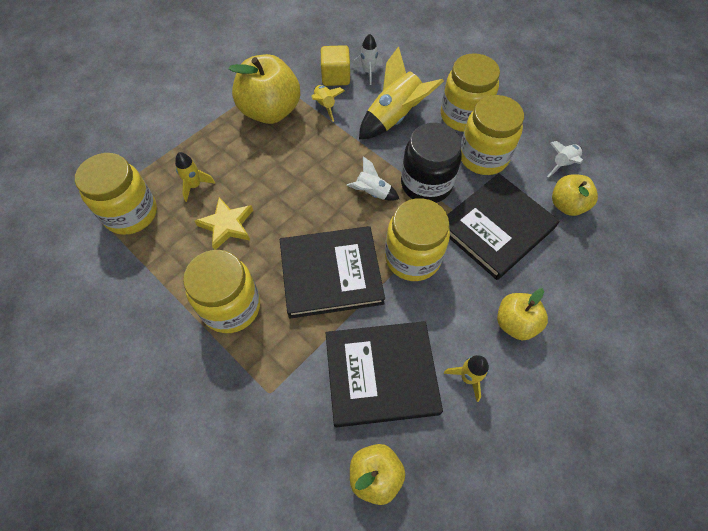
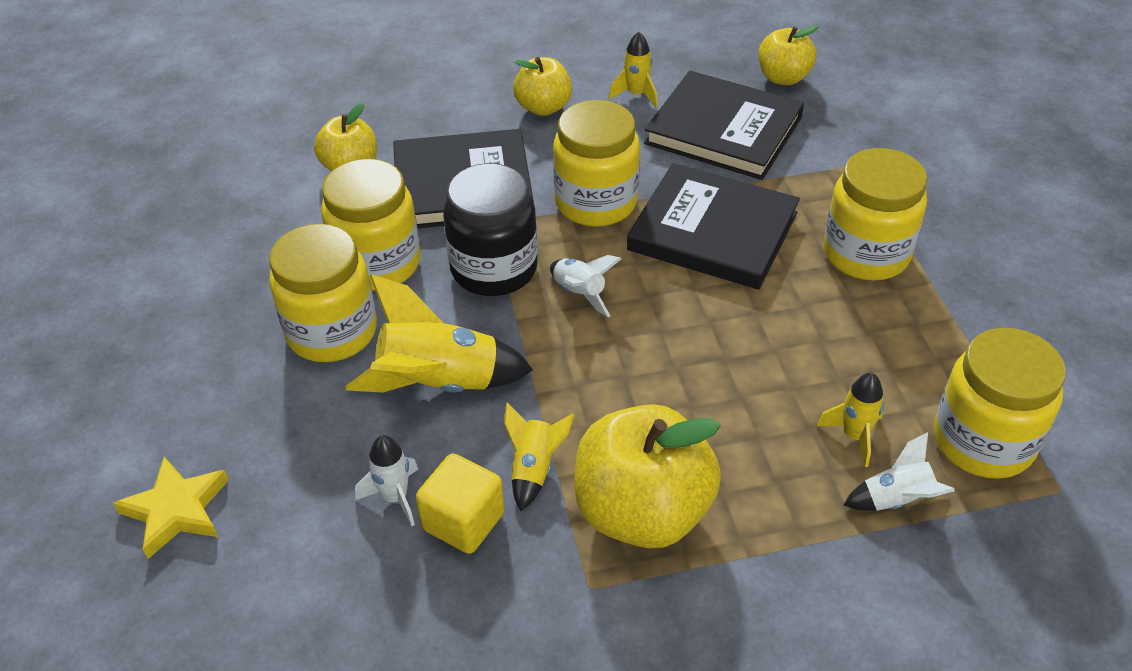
camera: 145 degrees left, 15 degrees down
yellow star [195,197,253,250] -> yellow star moved to [113,457,229,559]
white rocket [547,141,583,177] -> white rocket moved to [844,432,955,511]

